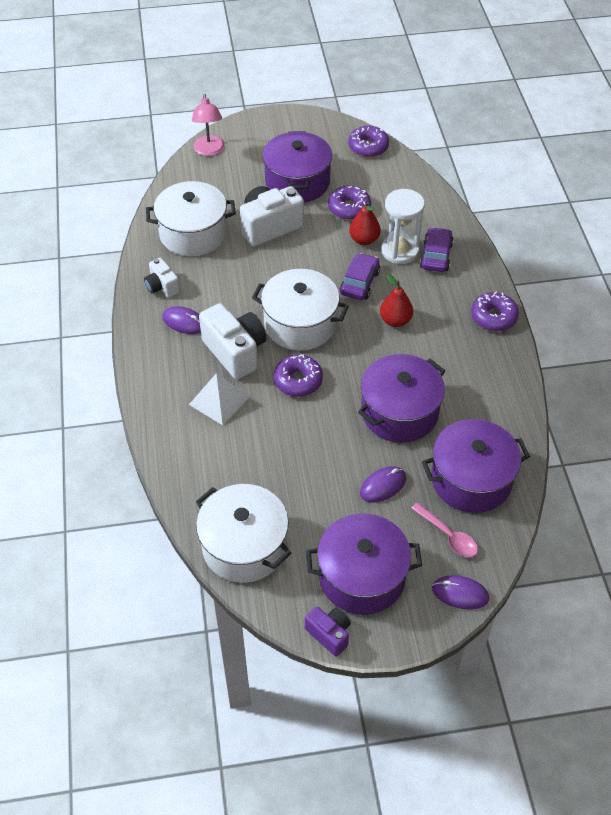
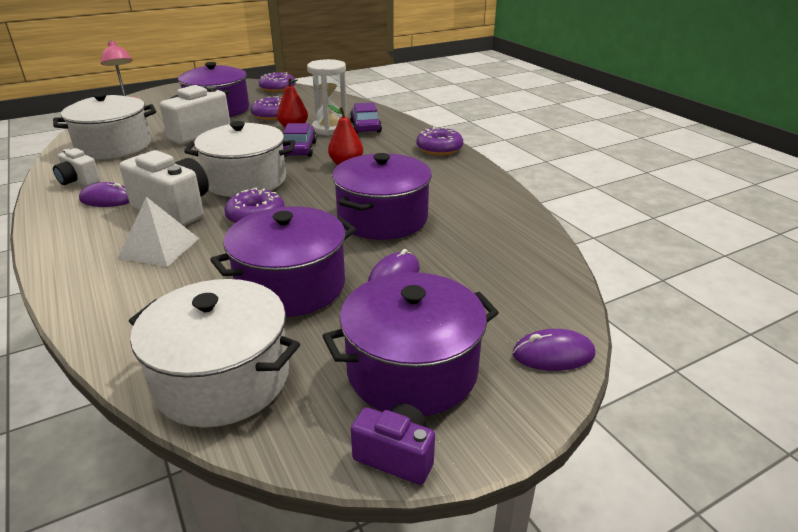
camera: 20 degrees left, 20 degrees down
pink spoon [411,502,478,558] -> none
purple pot [422,419,530,513] -> purple pot moved to [210,206,356,317]

